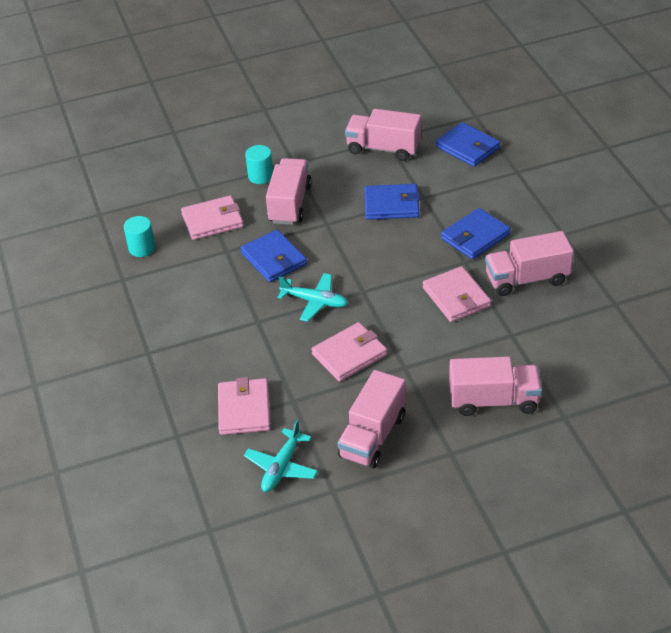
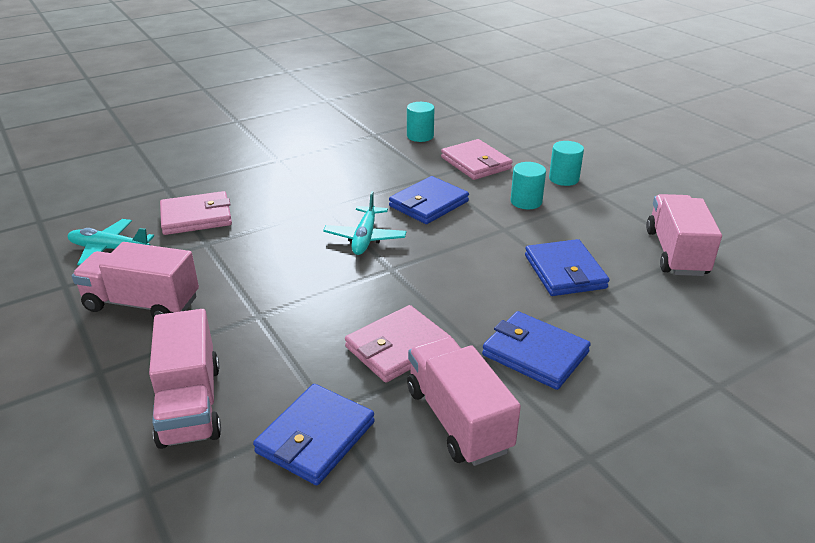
camera: 75 degrees right, 10 degrees down
pink truck [266,158,312,225] -> turquoise cylinder [511,162,546,209]
pink wallet [311,322,387,382] -> none
blue wallet [436,122,500,167] -> blue wallet moved to [253,384,375,485]

